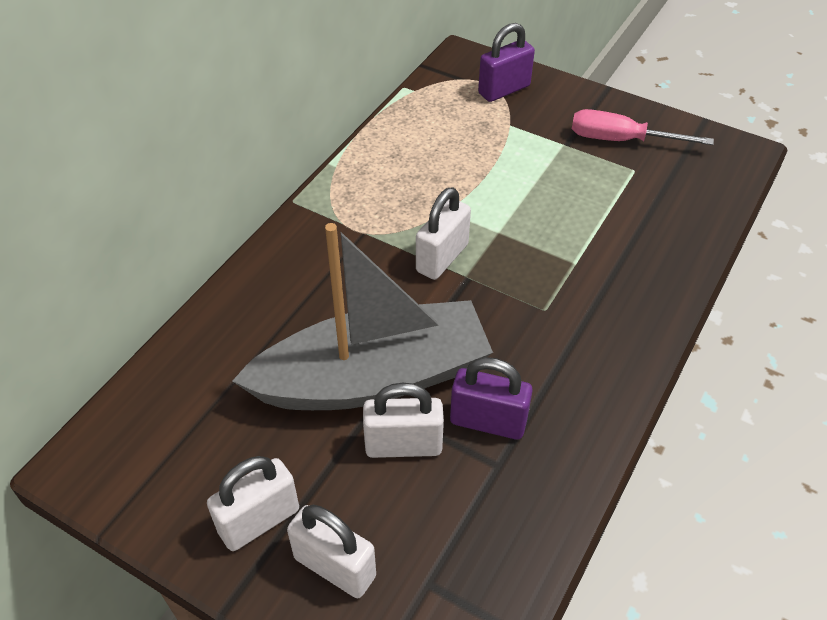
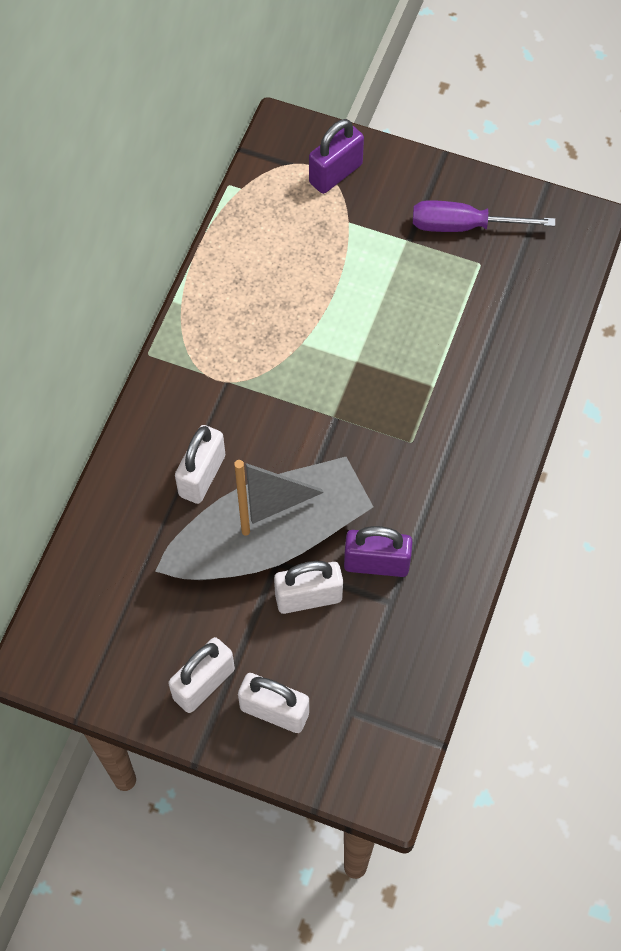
camera: 10 degrees left, 15 degrees up
white padlock [416,187,471,280] -> white padlock moved to [175,425,225,504]
pink screwdriver [572,109,714,145] -> purple screwdriver [413,200,555,232]

